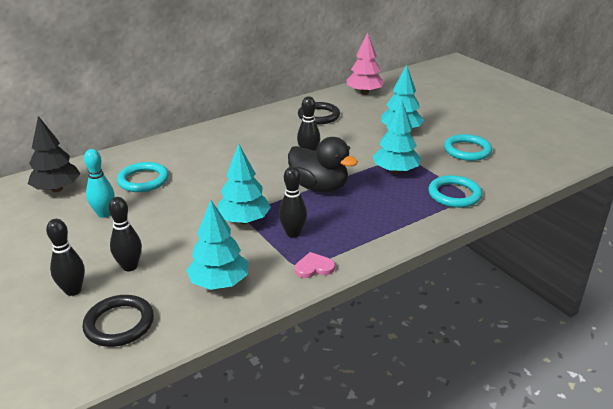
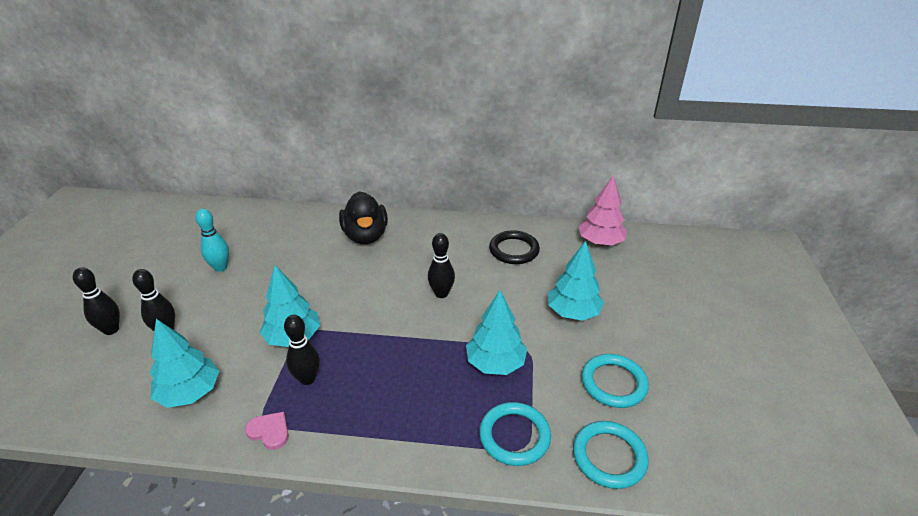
camera: 40 degrees right, 5 degrees up
black tree [28,116,80,192] -> none
black ring [82,295,154,347] -> none
turquoise ring [117,162,169,192] -> turquoise ring moved to [573,421,649,489]
black duck [288,137,358,192] -> black duck moved to [339,191,388,244]

